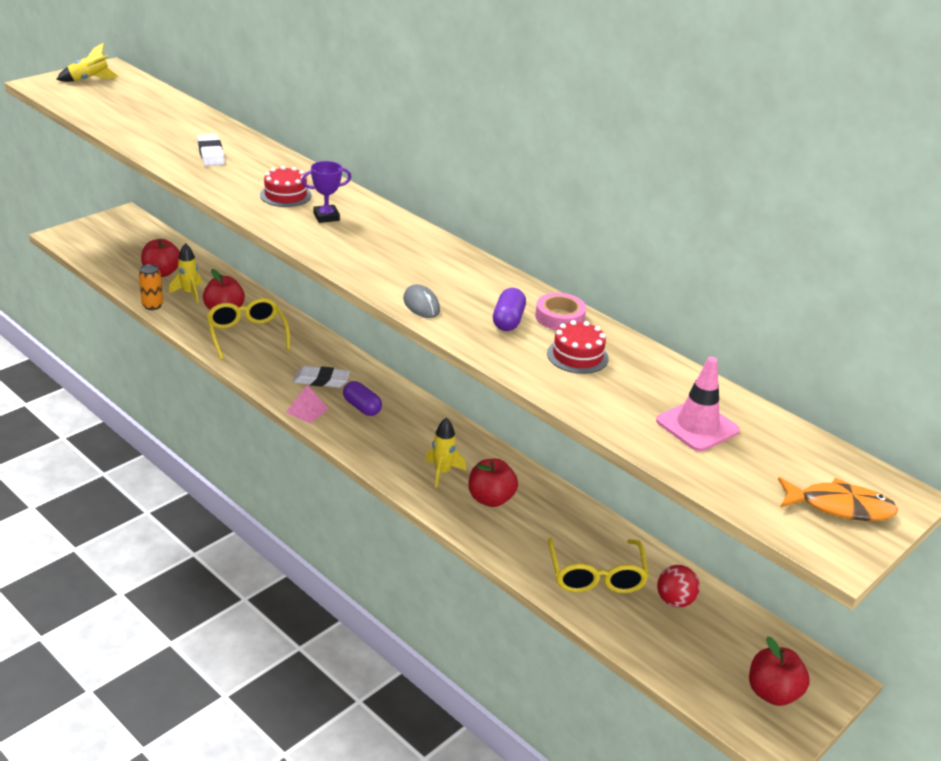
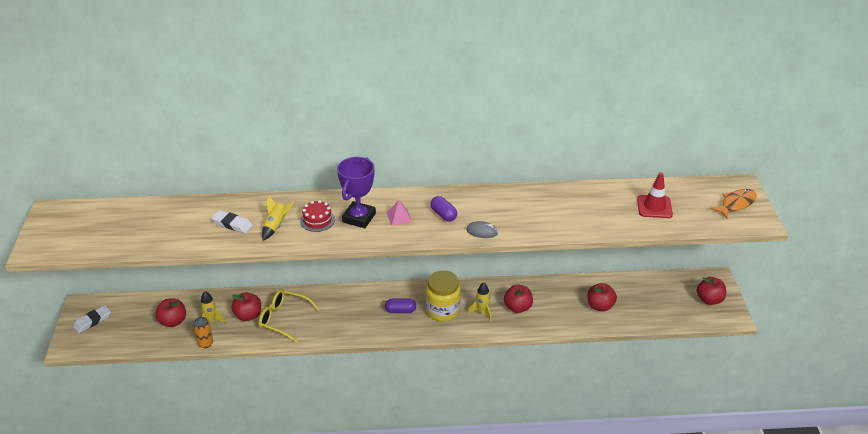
camera: 45 degrees left, 5 degrees up
yellow rocket [56,43,119,82] -> yellow rocket moved to [262,196,294,241]
pink pyramid [286,385,329,423] -> pink pyramid moved to [387,200,412,226]
white eraser [293,366,350,388] -> white eraser moved to [73,305,111,333]
purple trophy [302,161,351,223] -> purple trophy [337,157,376,228], size x1.77
purple capsule [493,288,526,331] -> purple capsule moved to [430,196,457,222]
pink tape [535,293,586,330] -> none
red cake [547,320,609,374] -> none
yellow glasses [548,538,649,593] -> red apple [588,283,617,312]
pink traffic cone [656,357,740,451] -> red traffic cone [637,173,673,218]
red ball [657,565,700,607] -> none
none -> yellow jar [426,270,461,321]

